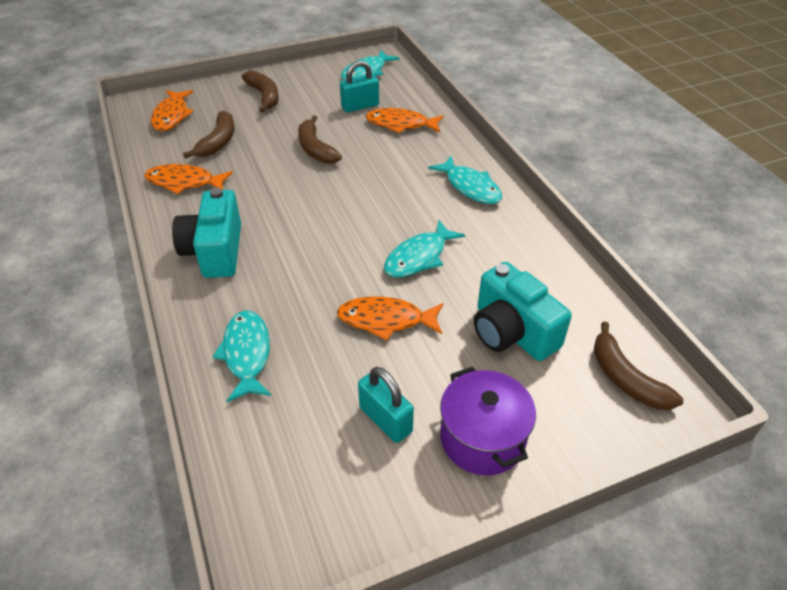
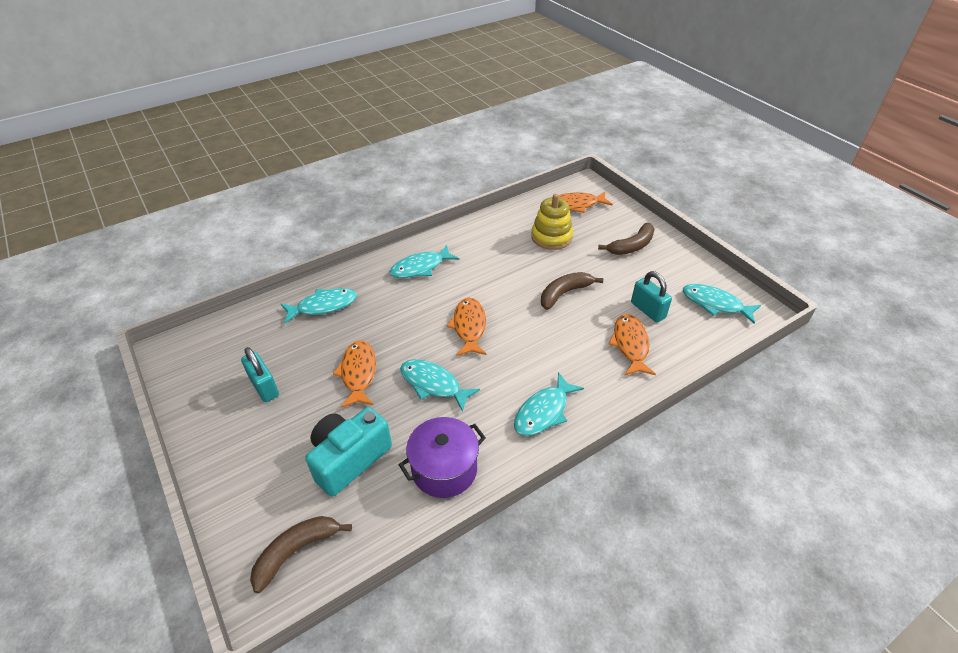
camera: 80 degrees right, 0 degrees up
orange fish [144,164,233,194] -> orange fish moved to [446,298,486,356]
turquoise camera [172,188,241,278] -> turquoise fish [389,245,459,278]
brown banana [183,111,234,159] -> yellow stacking toy [531,194,573,250]
turquoise padlock [358,367,414,443] -> turquoise padlock turned 75 degrees counterclockwise [241,347,279,402]
purple pot [440,367,536,476] -> purple pot moved to [399,417,486,498]

